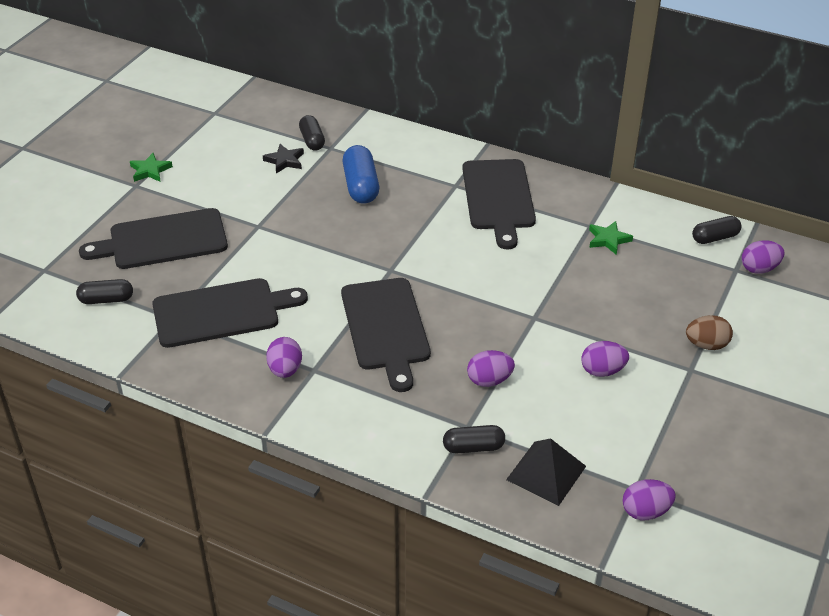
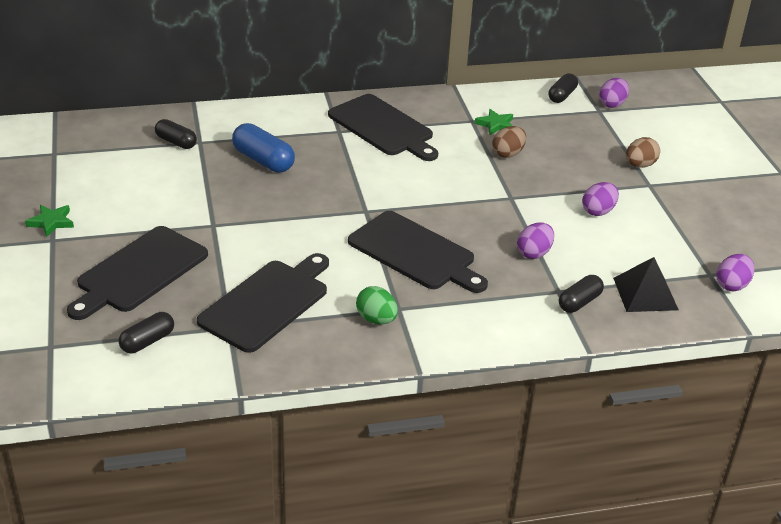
camera: 40 degrees left, 5 degrees down
black star [263,144,304,174] -> none
purple egg [266,337,302,378] -> green egg [356,286,398,324]
none -> brown egg [492,126,526,158]

